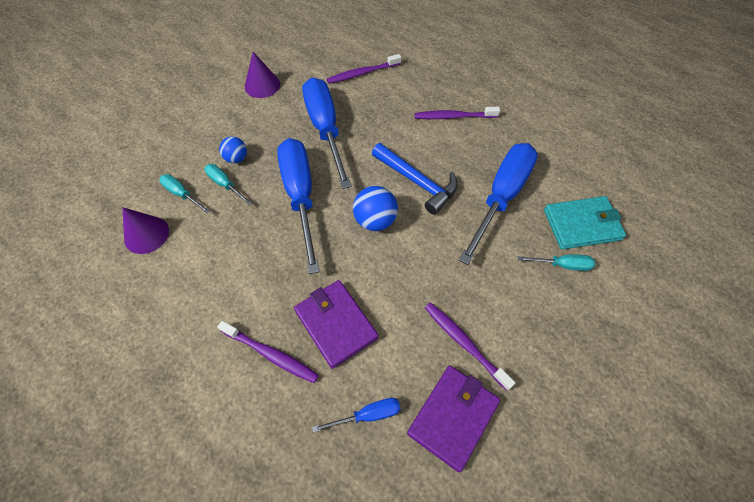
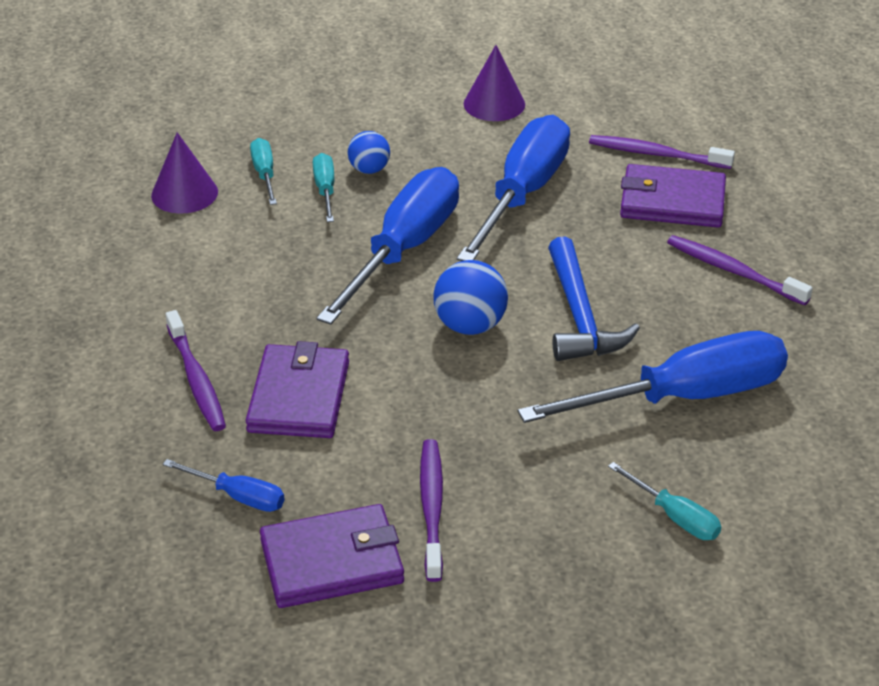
camera: 40 degrees right, 20 degrees down
turquoise wallet [544,196,626,250] -> none
none -> purple wallet [620,164,726,228]

